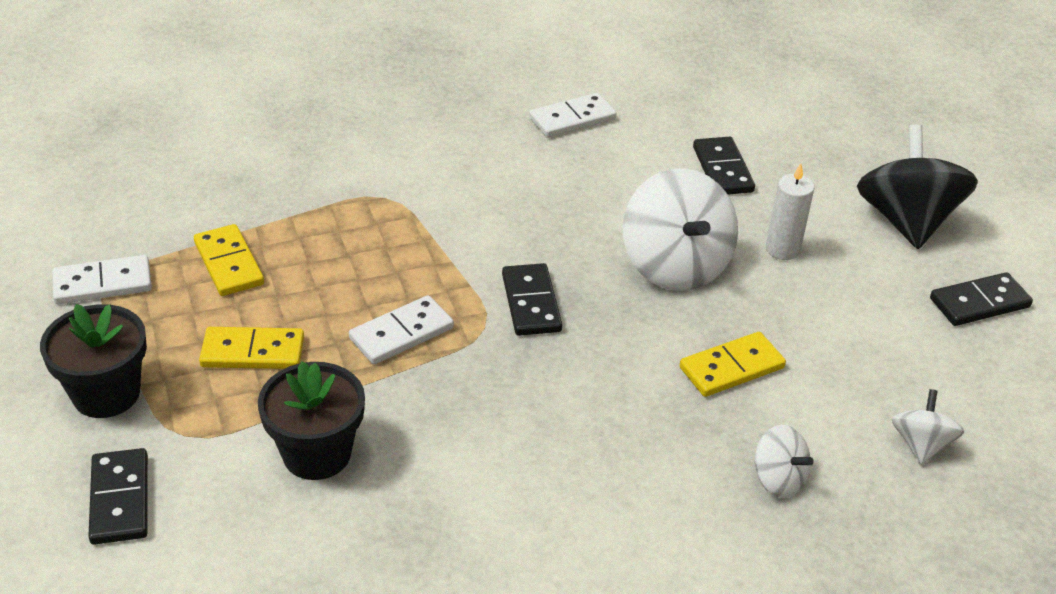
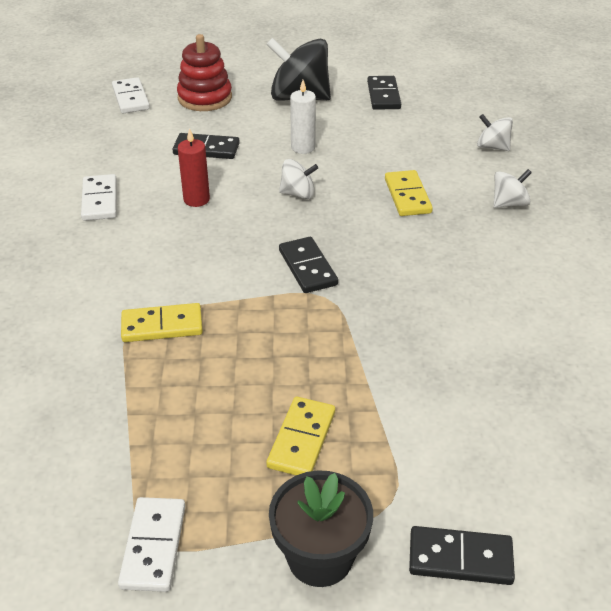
camera: 70 degrees left, 0 degrees up
yellow domino [194,224,264,296] -> yellow domino moved to [121,303,203,342]
black flower pot [258,361,365,480] -> none
white domino [349,295,454,364] -> white domino moved to [112,77,150,114]
black domino [502,263,562,336] -> black domino turned 60 degrees clockwise [279,237,338,293]
white spinning top [623,168,738,291] -> white spinning top [279,159,318,199], size x0.51
none -> red stacking toy [177,34,232,111]
none -> red candle [178,128,210,207]

